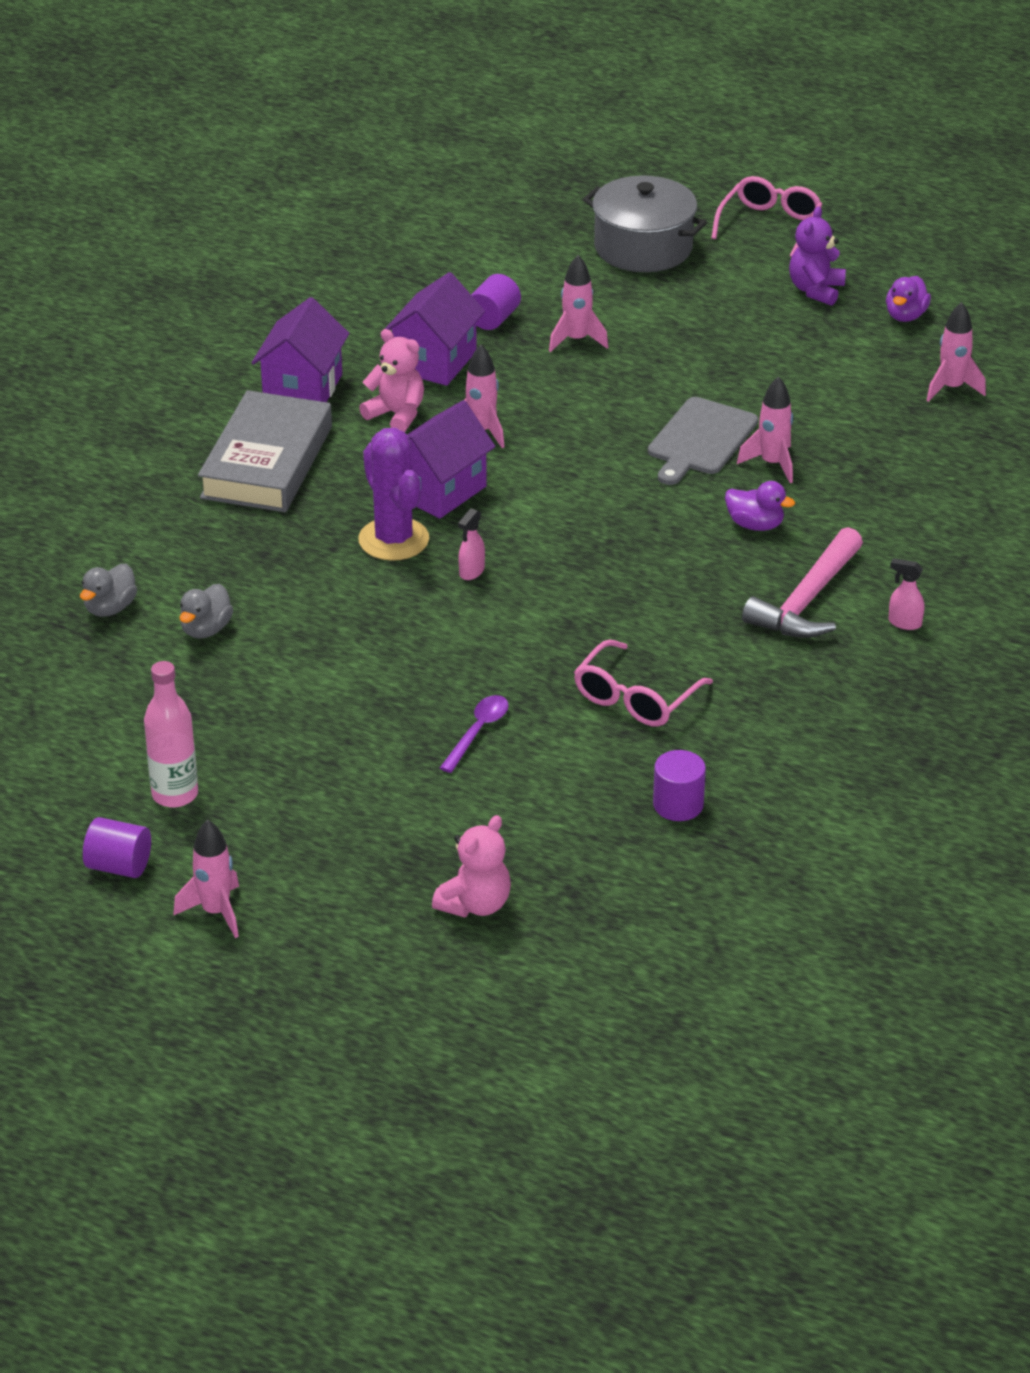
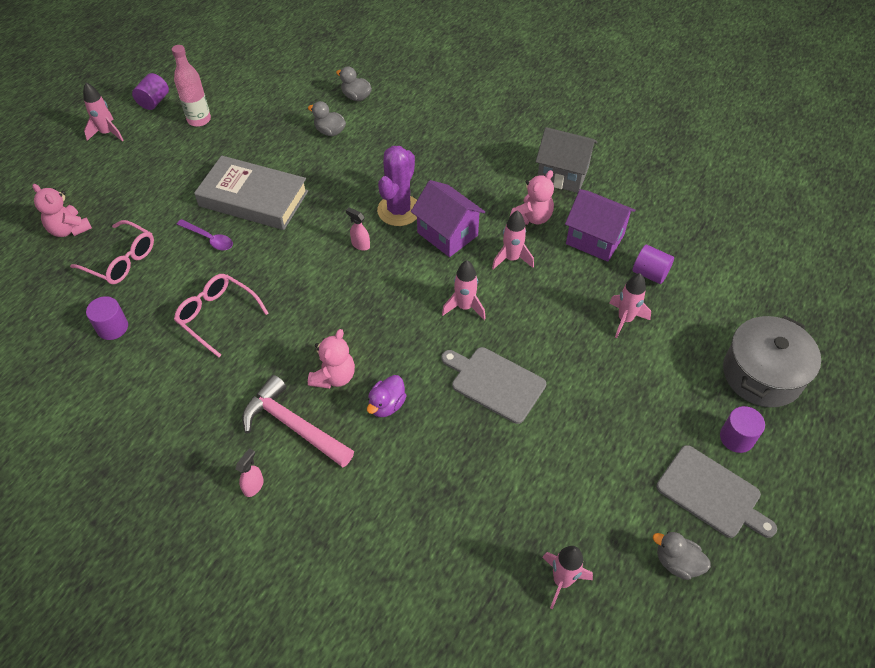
camera: 95 degrees right, 15 degrees up
grey book [198,390,332,512] -> grey book moved to [194,155,308,230]
purple house [252,297,349,402] -> grey house [536,127,598,193]
purple cactus [358,428,429,561] -> purple cactus turned 45 degrees counterclockwise [377,146,417,226]
pink glasses [711,176,823,257] -> pink glasses moved to [70,220,154,284]
pink rocket [737,376,793,483] -> pink rocket moved to [442,260,486,320]
purple teddy bear [789,206,846,306] -> grey cutting board [656,445,777,538]
purple duck [886,276,931,322] -> grey duck [653,532,711,580]
none -> pink teddy bear [308,329,355,389]
none -> purple cylinder [720,406,765,453]

